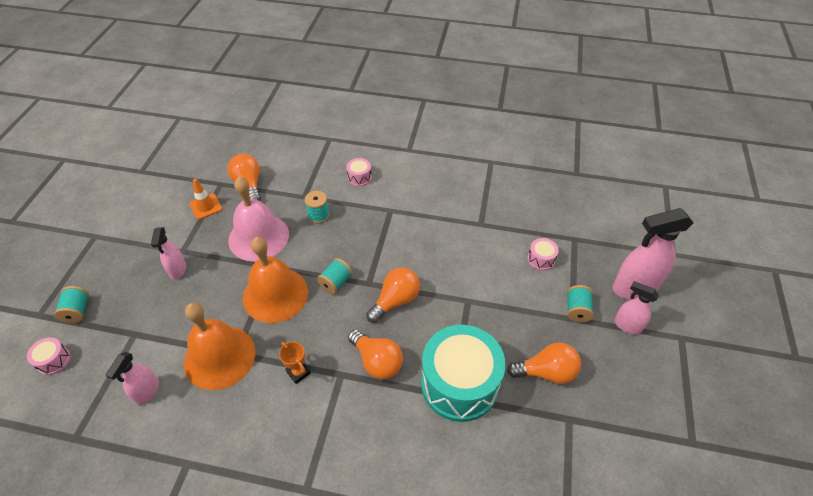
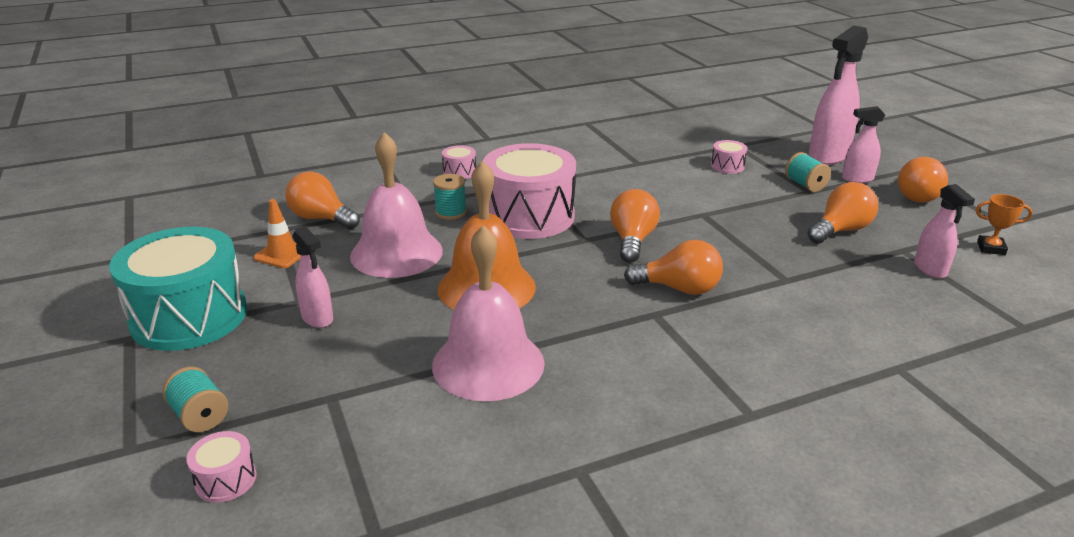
camera: 35 degrees left, 20 degrees down
pink spray bottle [106,352,159,405] -> pink spray bottle moved to [914,184,975,278]
orange bell [184,303,255,390] -> pink bell [432,225,545,401]
orange trophy [279,342,311,384] -> orange trophy moved to [976,194,1033,255]
turquoise spool [317,258,353,294] -> none
turquoise drum [421,325,505,422] -> turquoise drum moved to [109,227,247,351]
none -> pink drum [483,143,576,239]
none -> orange light bulb [898,157,948,203]

